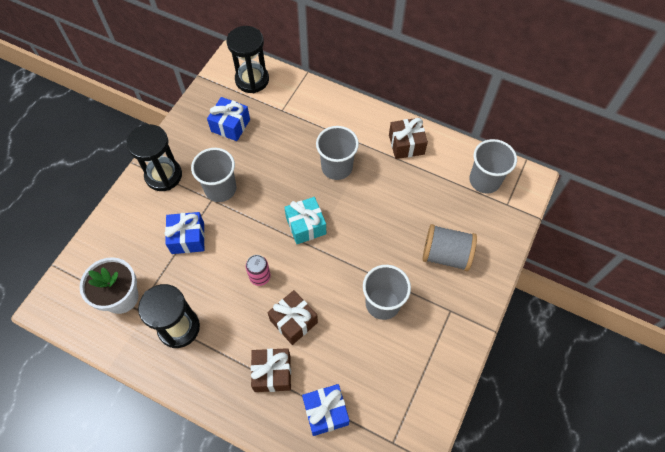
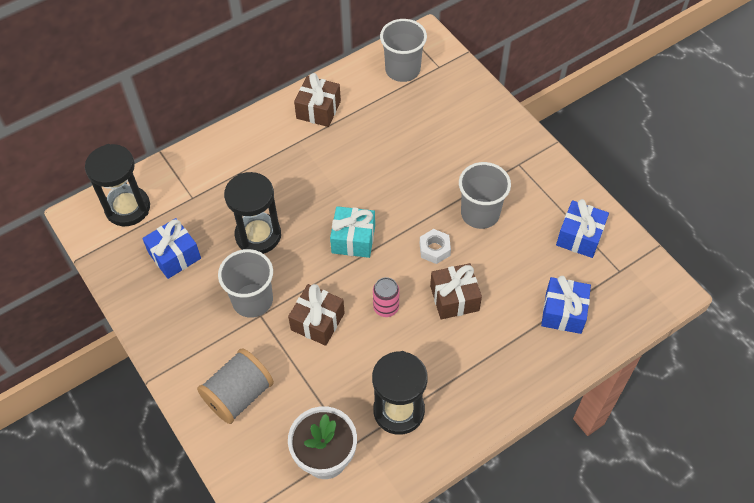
camera: 60 degrees left, 5 degrees down
black hourglass [126,124,182,191] -> black hourglass moved to [224,172,281,254]
blue gift [165,212,205,254] -> blue gift moved to [556,199,609,258]
brown gift [251,348,291,392] -> brown gift moved to [288,284,345,346]
grey cup [316,126,359,180] -> none
grey spool [422,224,477,271] -> grey spool moved to [197,348,274,424]
none -> white nut [420,229,451,264]

